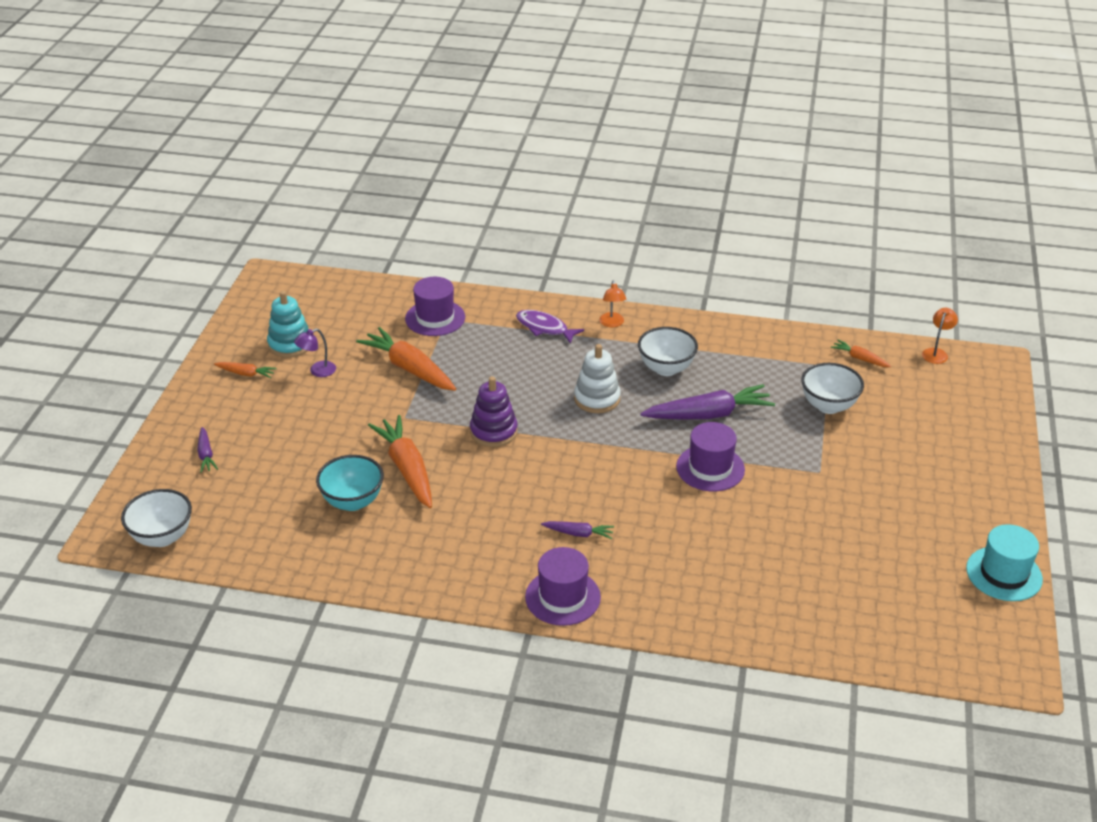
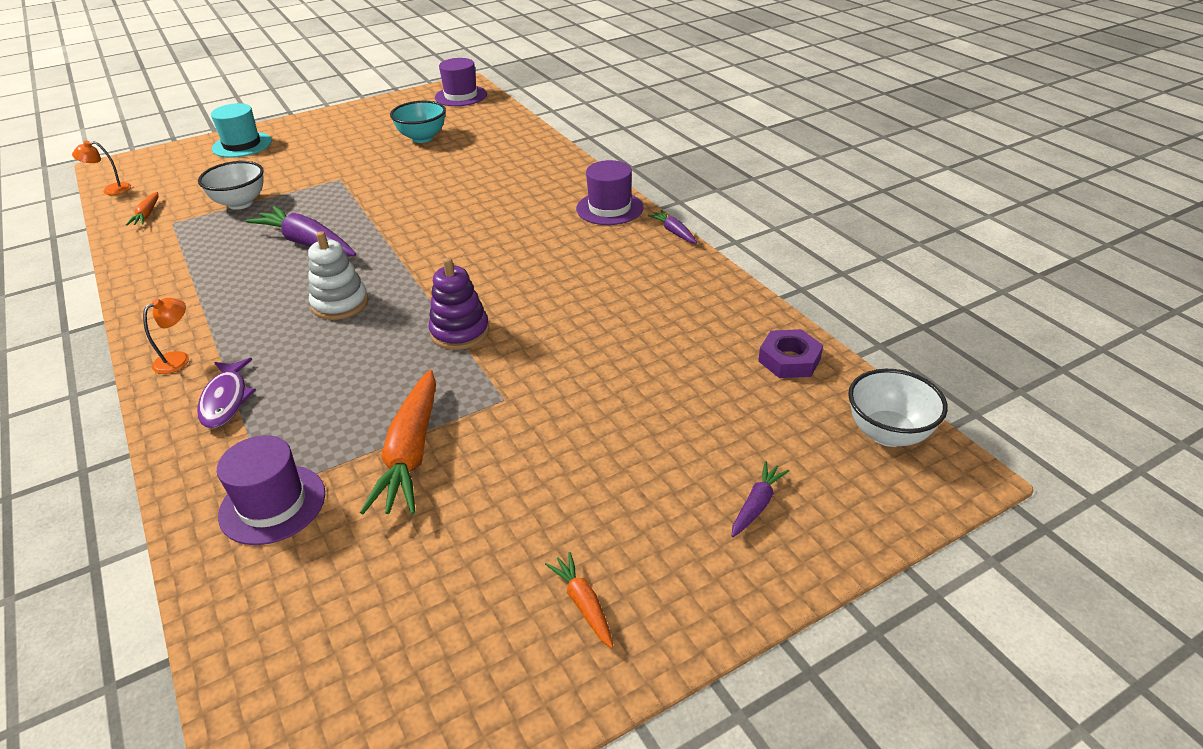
camera: 130 degrees left, 0 degrees up
turquoise stacking toy [267,291,309,358] -> none
purple lamp [294,329,336,377] -> none
turquoise bowl [316,455,384,511] -> turquoise bowl moved to [390,101,446,143]
orange carrot [368,415,432,508] -> none
purple carrot [541,521,614,539] -> purple carrot moved to [648,210,697,243]
white bowl [638,327,698,376] -> none
purple hat [676,422,745,491] -> purple hat moved to [435,58,487,106]
turquoise hat [966,524,1043,601] -> turquoise hat moved to [211,103,272,158]
none -> purple nut [758,329,823,378]

